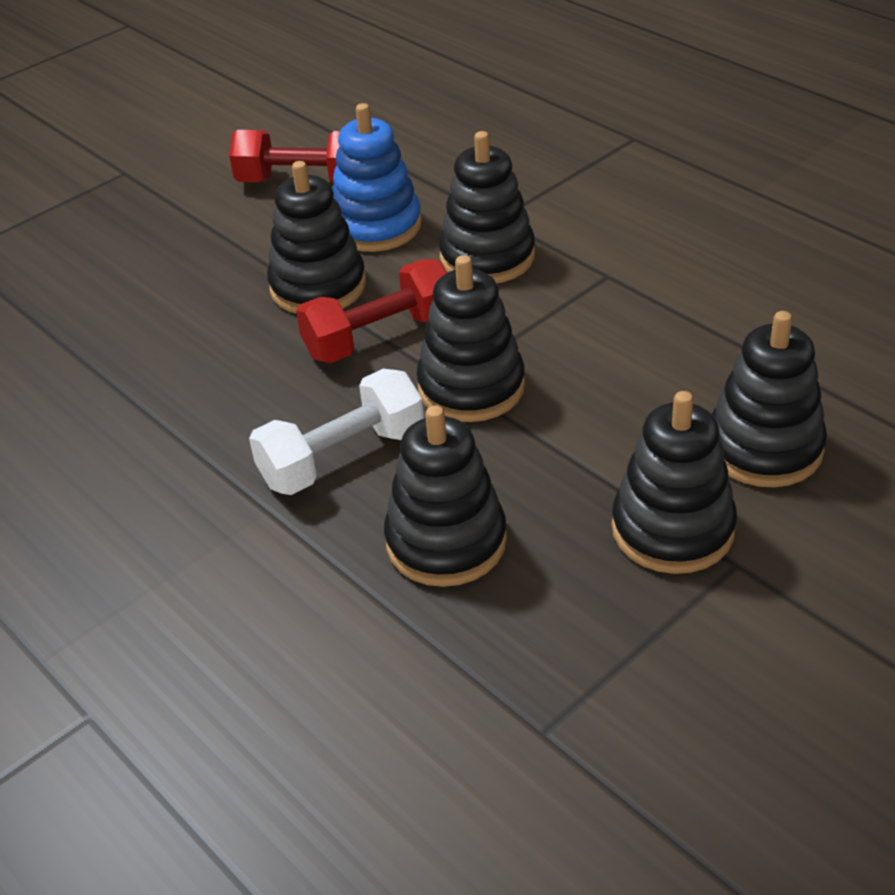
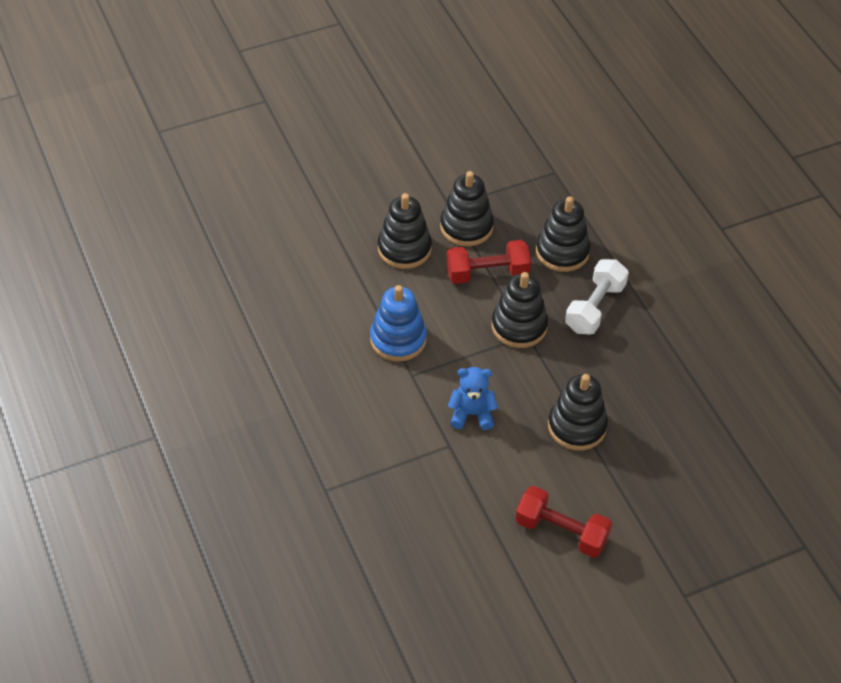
camera: 165 degrees left, 10 degrees up
white dumbbell [249,369,424,495] -> white dumbbell turned 45 degrees counterclockwise [565,259,629,335]
red dumbbell [296,259,447,363] -> red dumbbell moved to [447,240,531,284]
blue stacking toy [332,103,422,252] -> blue stacking toy moved to [370,285,427,362]
black stacking toy [439,131,535,283] -> blue teddy bear [448,367,498,430]

